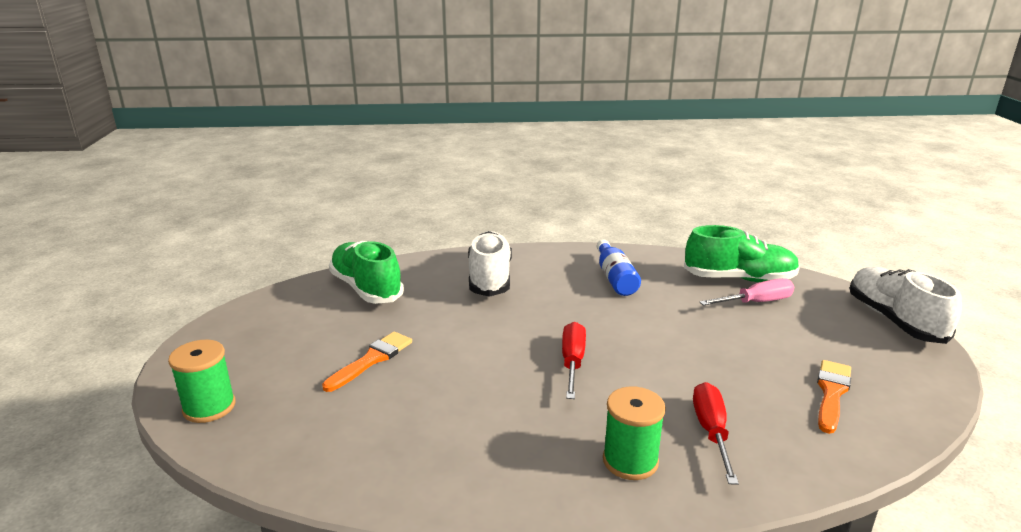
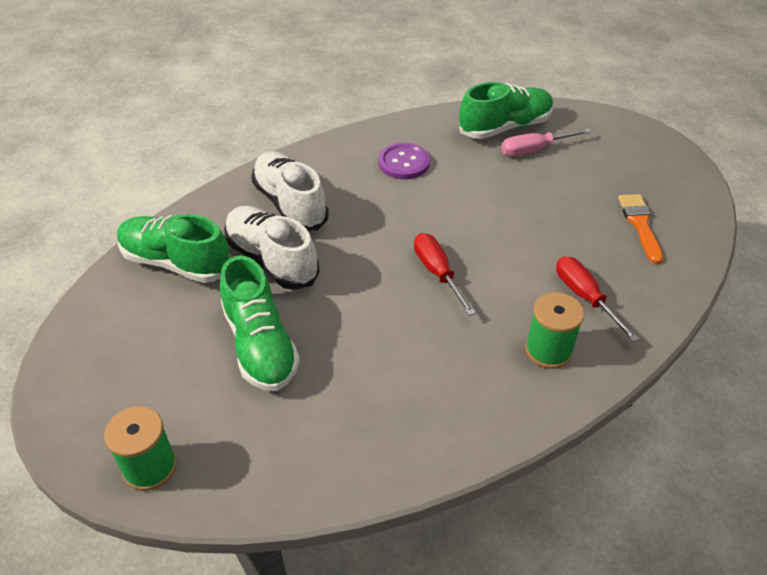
camera: 30 degrees left, 20 degrees up
orange brush [322,332,412,392] -> green shoe [220,256,300,391]
blue bottle [597,240,641,296] -> purple button [378,143,430,179]
pink screwdriver [700,278,794,306] -> pink screwdriver turned 150 degrees counterclockwise [501,128,591,157]
white shoe [850,267,962,344] -> white shoe moved to [224,206,320,290]

